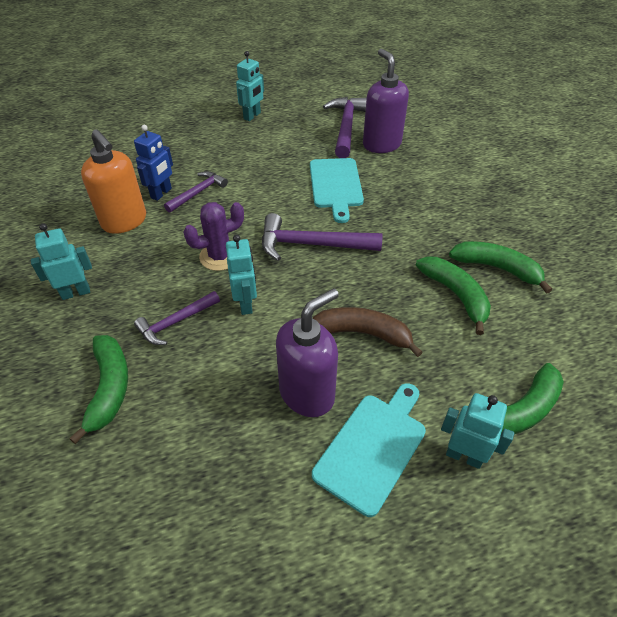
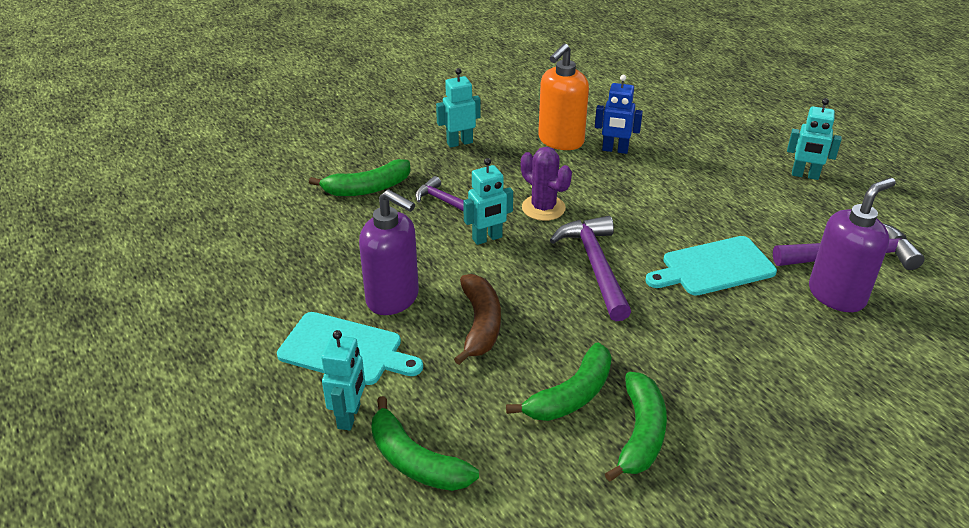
camera: 75 degrees right, 10 degrees down
turquoise robot [31,223,92,300] -> turquoise robot turned 75 degrees counterclockwise [436,68,480,148]
purple hammer [164,171,228,213] -> none

